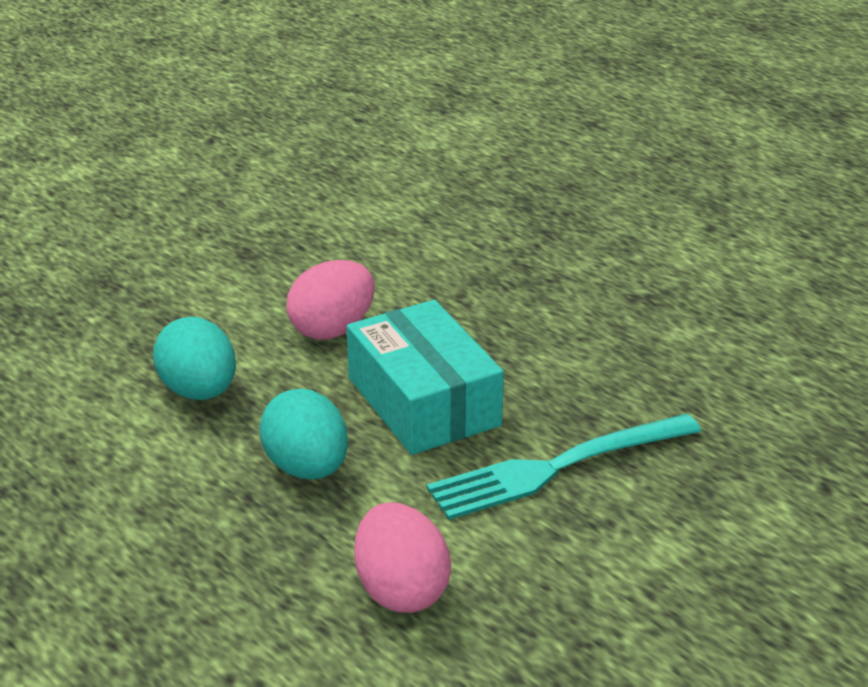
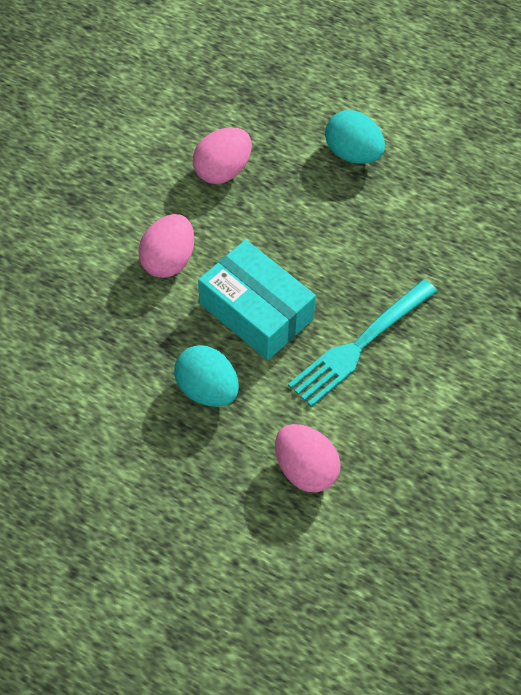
camera: 20 degrees left, 25 degrees up
turquoise egg [153,317,236,400] -> turquoise egg moved to [325,110,385,164]
none -> pink egg [193,127,252,184]

